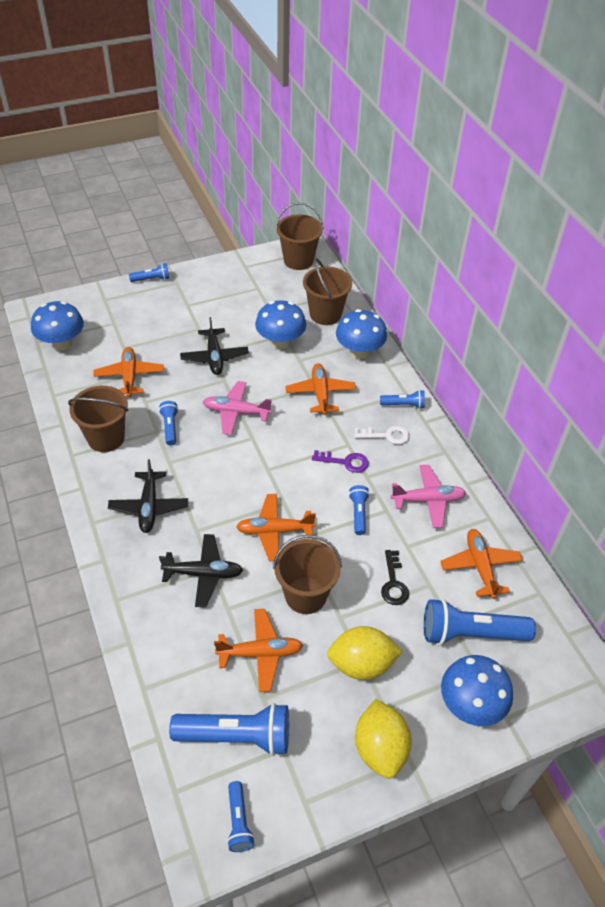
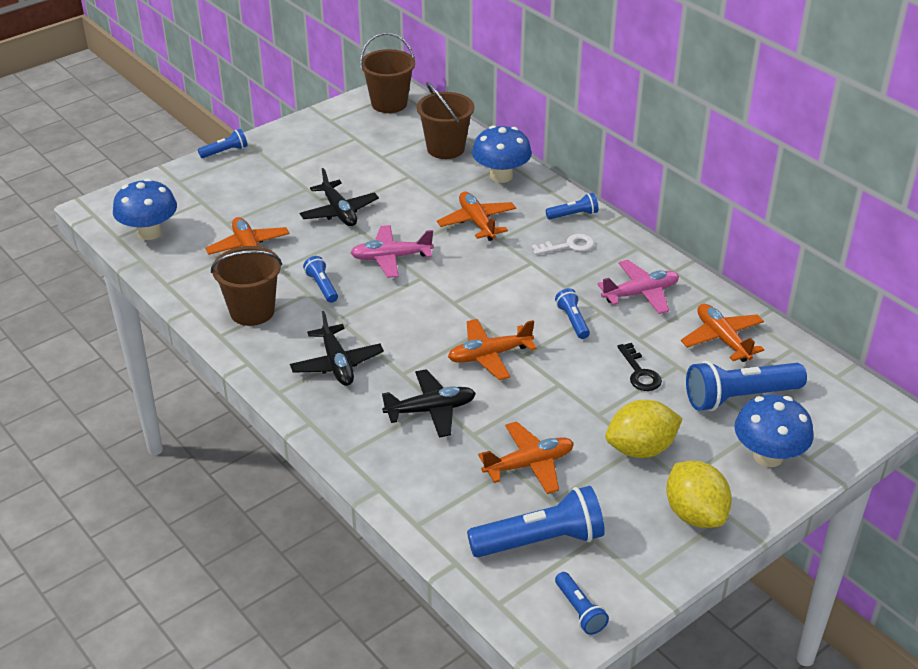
camera: 15 degrees left, 10 degrees down
blue mushroom [255,300,306,349] -> none
brown bucket [273,535,342,614] -> none
purple key [312,450,369,473] -> none

